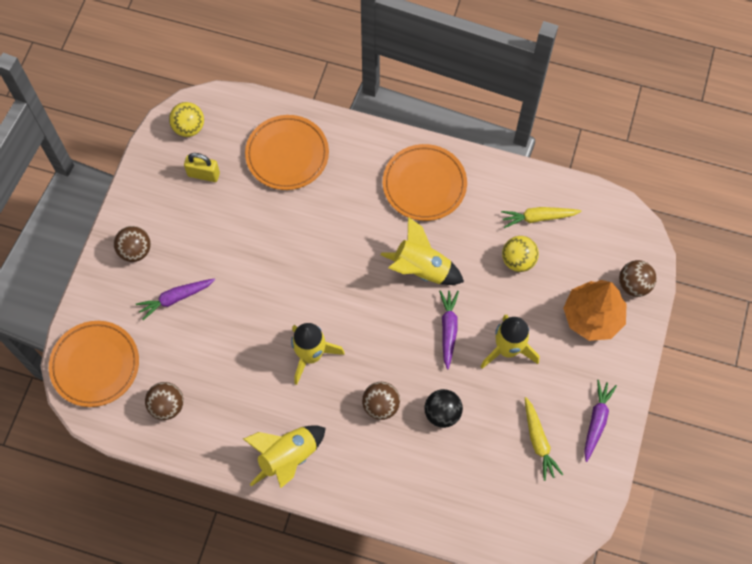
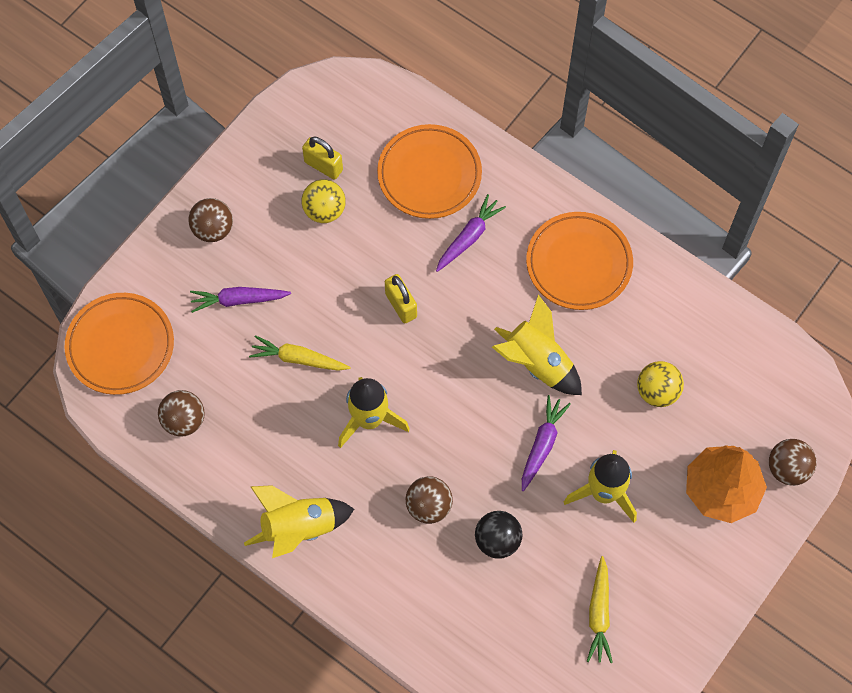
camera: 20 degrees right, 0 degrees up
yellow ball [169,102,204,137] -> yellow ball moved to [302,179,346,223]
yellow carrot [501,207,581,228] -> yellow carrot moved to [249,335,350,371]
purple carrot [584,380,617,462] -> purple carrot moved to [436,194,506,272]
none -> yellow padlock [385,274,417,323]

